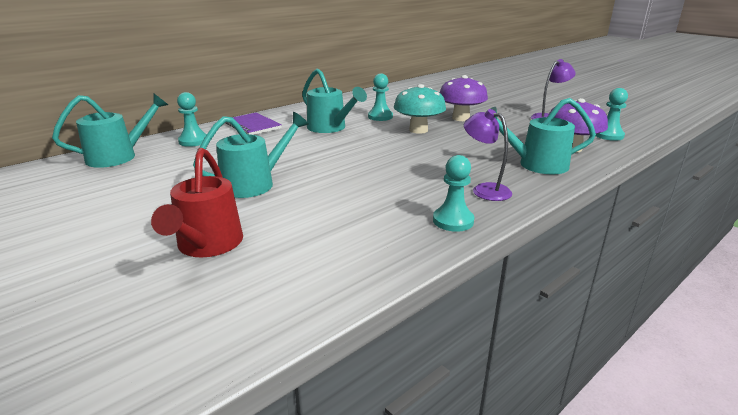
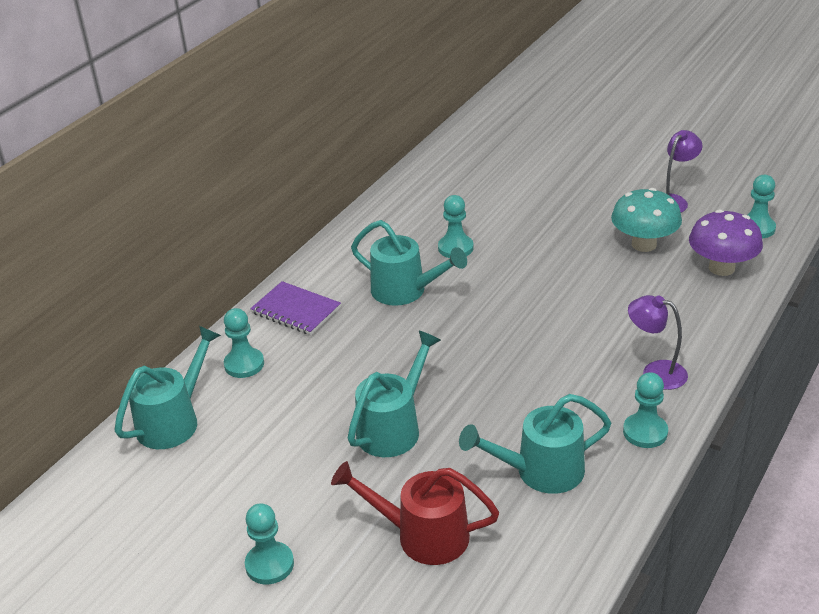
camera: 15 degrees left, 10 degrees up
red watering can [151,148,243,257] -> red watering can turned 120 degrees clockwise [331,461,499,565]
turquoise mushroom [394,84,446,134] -> turquoise mushroom moved to [611,188,682,252]
purple mushroom [440,75,488,121] -> none
turquoise watering can [491,98,596,175] -> turquoise watering can moved to [459,394,612,494]
none -> turquoise pawn [245,503,294,585]

